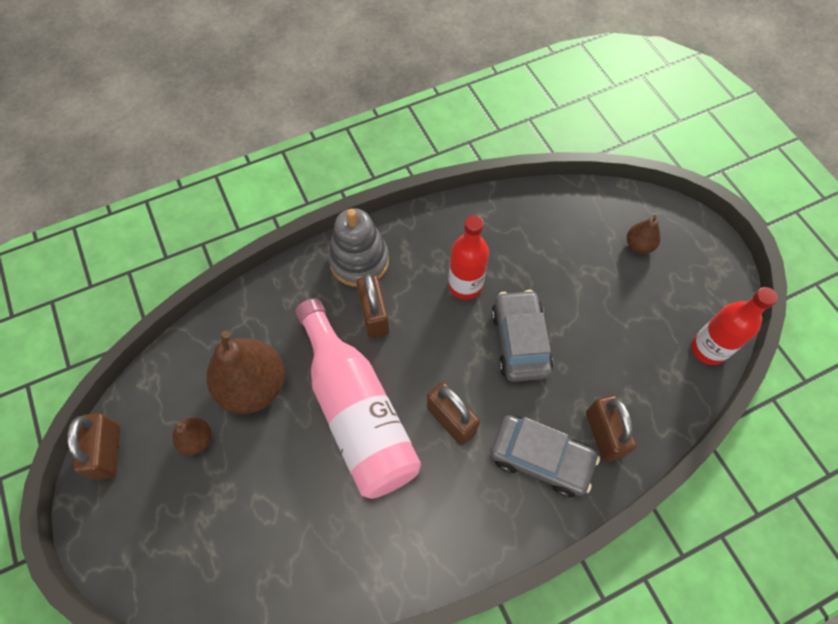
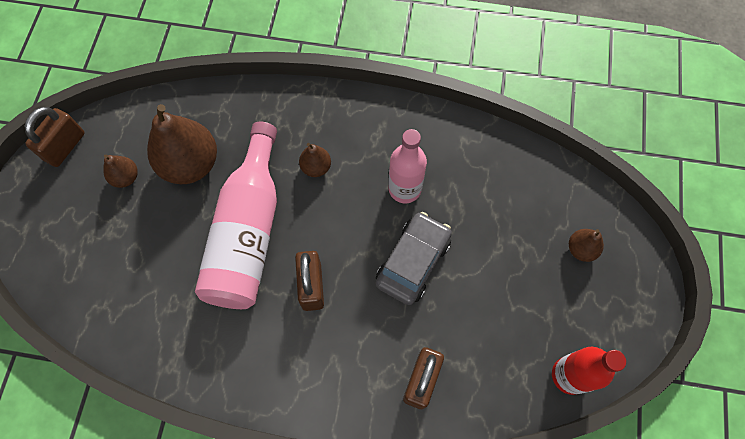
camera: 35 degrees right, 5 degrees up
grey stacking toy [328,208,389,287] -> none
brown padlock [356,273,390,338] -> brown pear [299,143,331,177]
red bottle [448,215,489,300] -> pink bottle [388,129,427,203]
grey car [490,415,600,498] -> none

